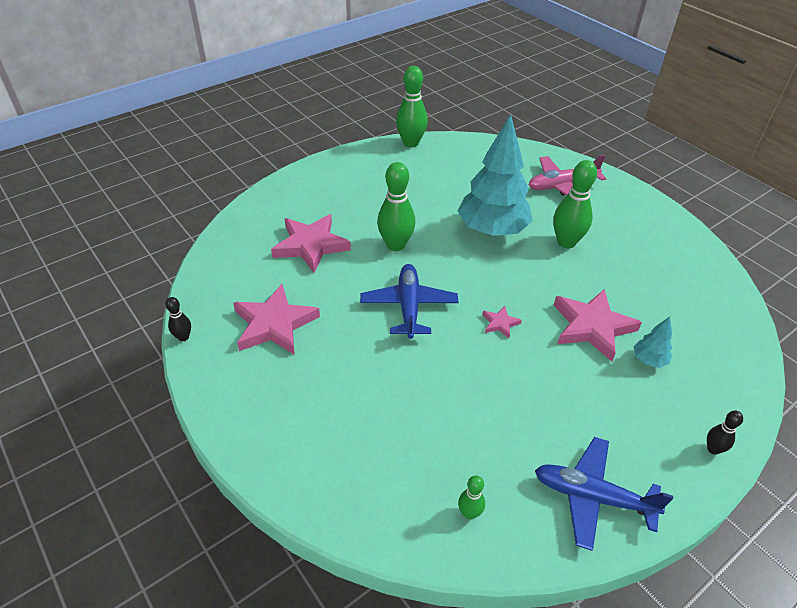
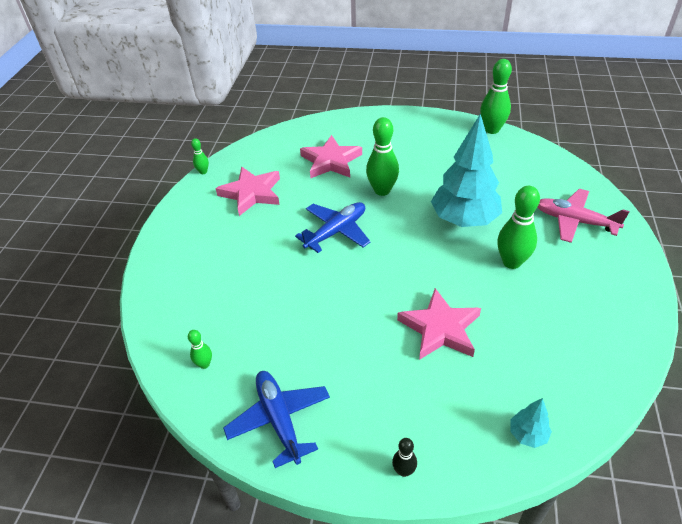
camera: 50 degrees right, 0 degrees up
black bowling pin [166,297,191,341] -> green bowling pin [191,138,209,174]
pink star [482,306,522,338] -> none
turquoise tree [634,317,672,368] -> turquoise tree moved to [511,398,552,448]

